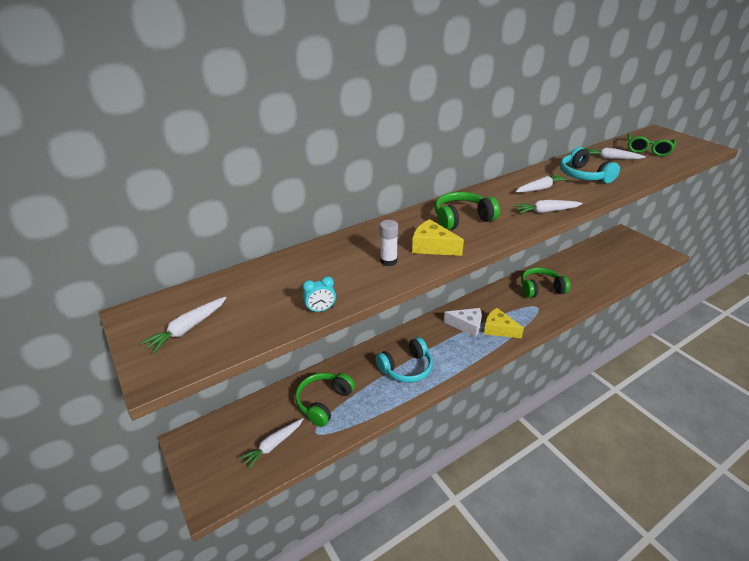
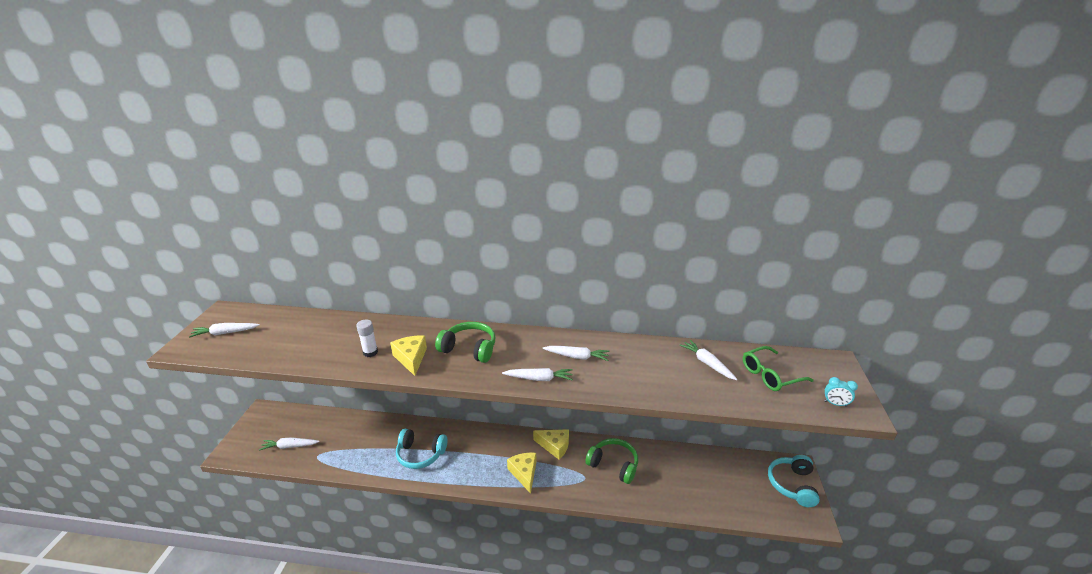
camera: 40 degrees right, 5 degrees down
green headphones [295,373,355,427] -> none
turquoise clock [303,276,336,313] -> turquoise clock moved to [824,377,858,407]
white cheese [444,308,482,337] -> none
white carrot [514,200,583,213] -> white carrot turned 150 degrees clockwise [502,368,573,381]
turquoise headphones [560,147,620,183] -> turquoise headphones moved to [768,455,820,507]
none -> yellow cheese [533,429,569,460]

